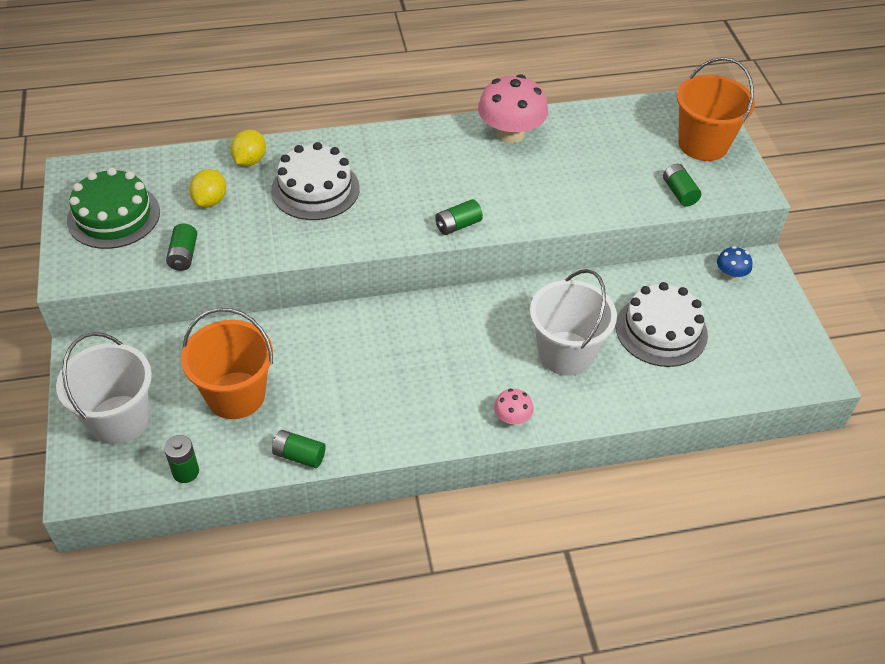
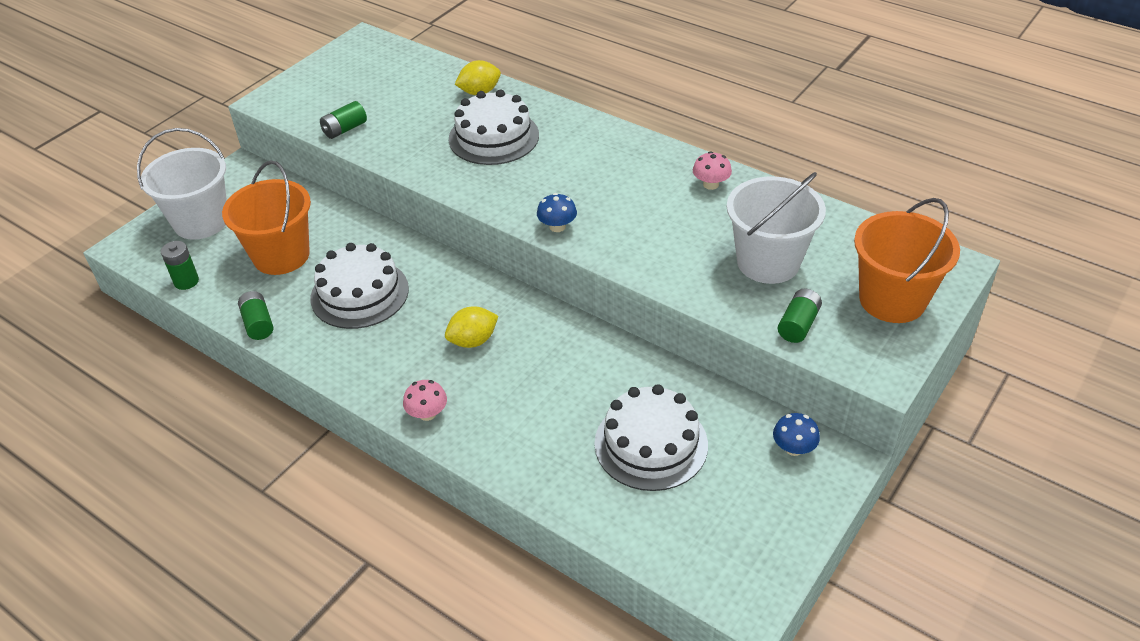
camera: 50 degrees right, 5 degrees down
green cake [67,168,160,249] -> none
yellow lemon [189,169,226,208] -> yellow lemon moved to [445,306,498,348]
green battery [435,199,483,235] -> blue mushroom [537,193,577,232]
pink mushroom [478,74,548,143] -> pink mushroom [693,151,732,190], size x0.48
white bucket [530,269,617,376] -> white bucket moved to [727,172,826,284]
none -> white cake [310,243,409,329]

